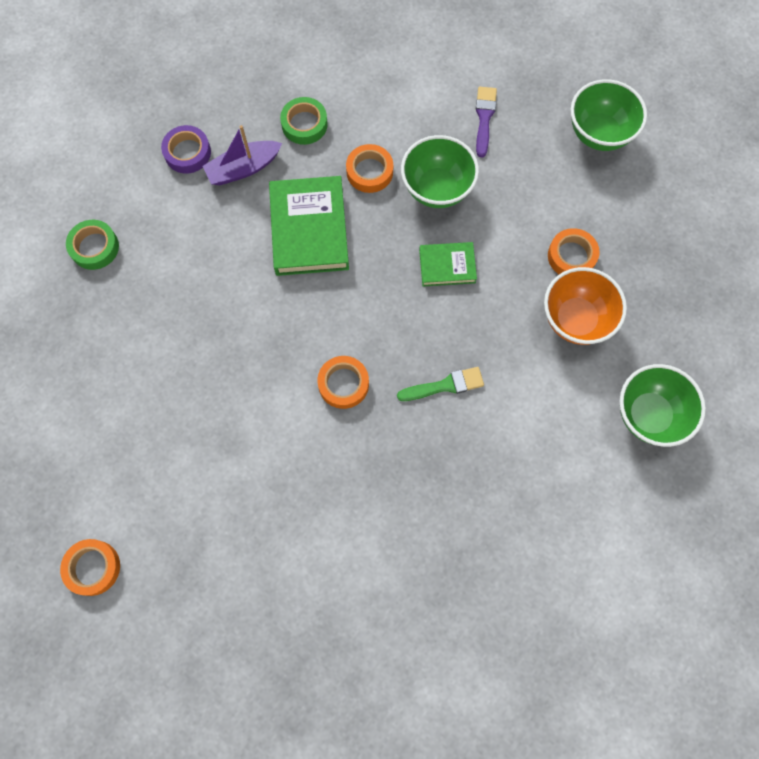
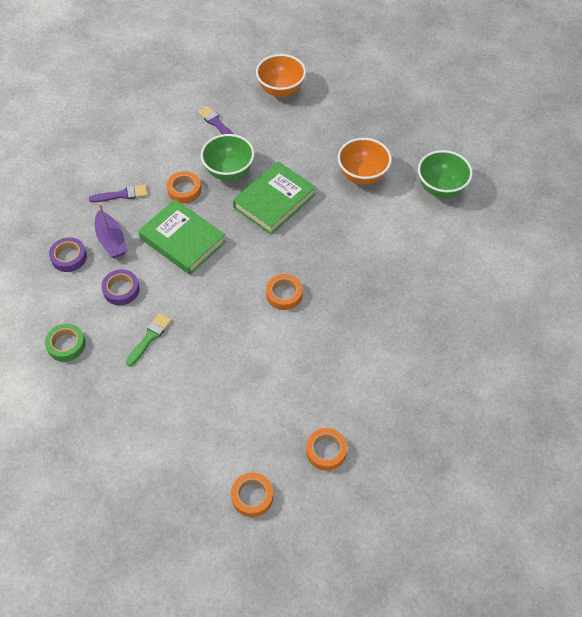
camera: 45 degrees left, 15 degrees down
purple boat [203,125,282,185] -> purple boat turned 45 degrees counterclockwise [95,204,127,258]
green tape [280,97,328,145] -> purple brush [89,184,148,202]
green brush [397,367,484,401] -> green brush moved to [126,313,172,366]
green book [419,242,477,286] -> green book [233,161,316,235], size x1.80
orange tape [548,228,600,274] -> orange tape moved to [306,428,347,471]
green bowl [571,79,647,151] -> orange bowl [256,54,306,97]
none -> purple tape [101,269,140,305]

